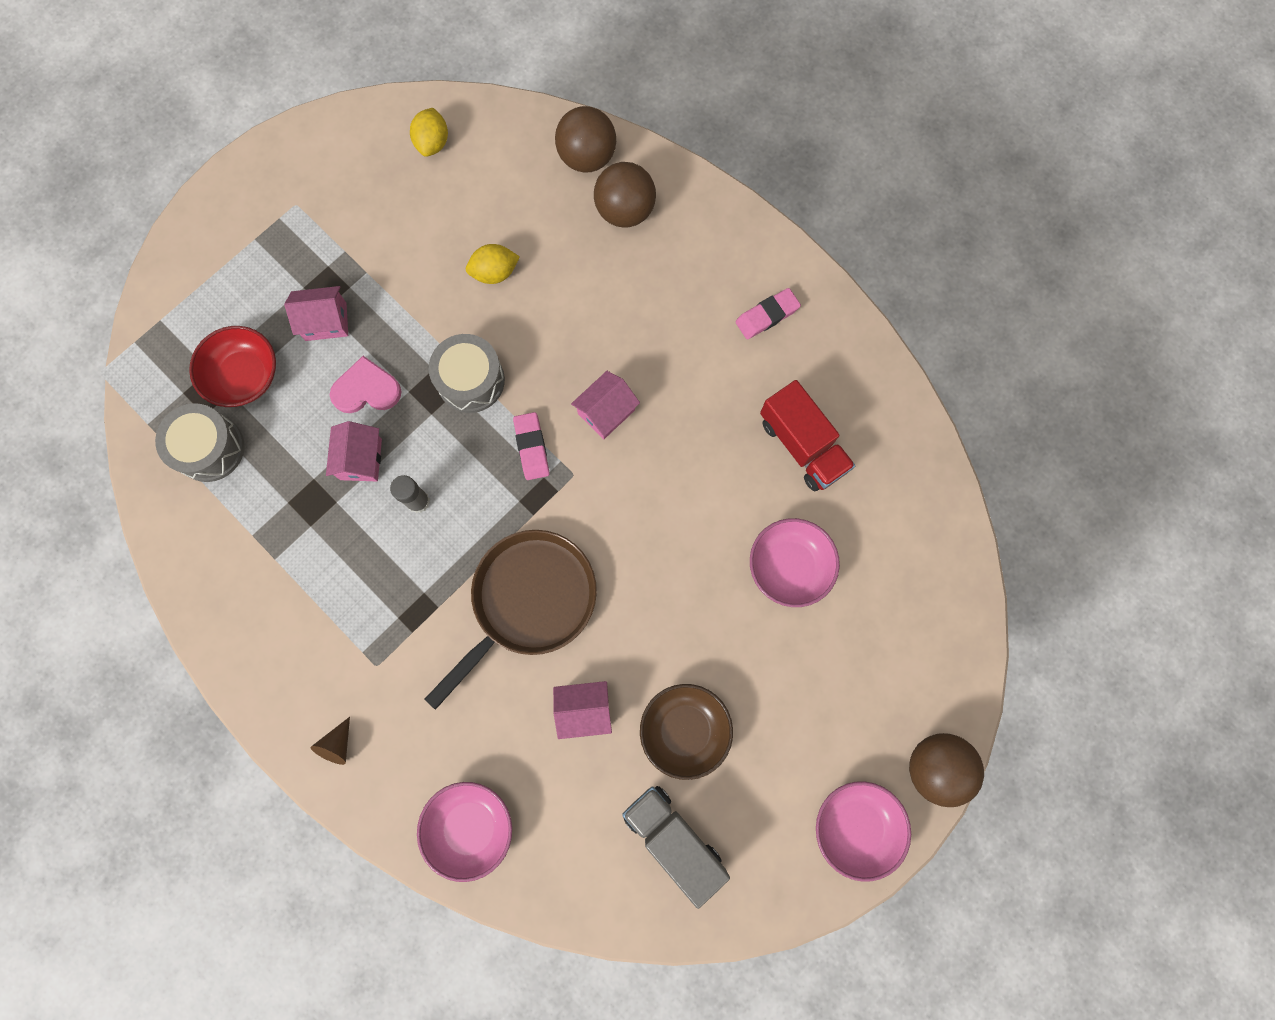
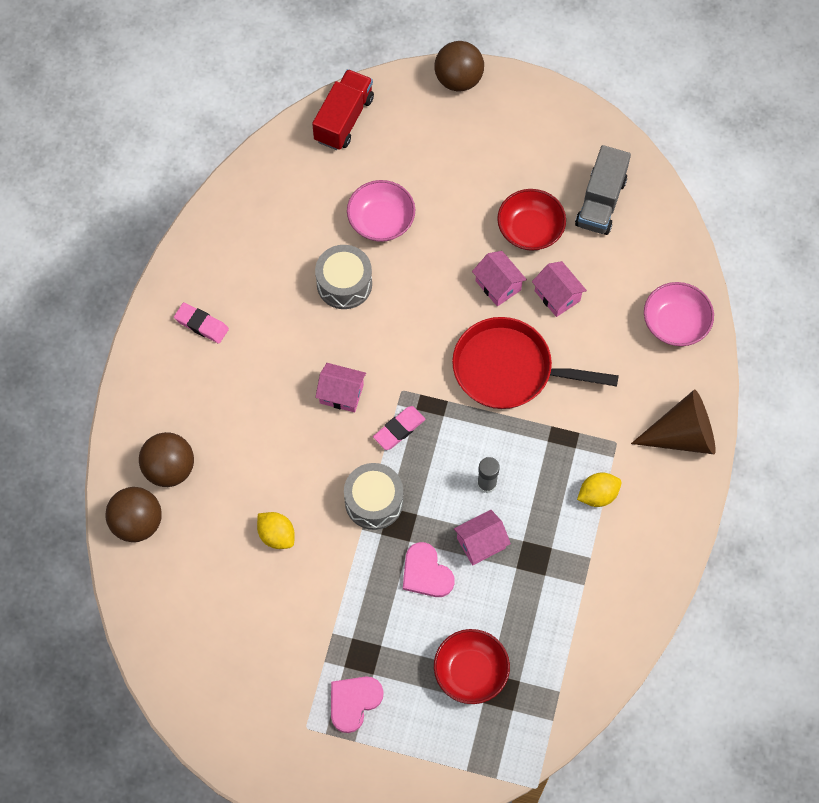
camera: 120 degrees left, 10 degrees down
grey drum [155,403,244,482] -> grey drum moved to [315,245,372,309]
pink house [284,286,348,341] -> pink house moved to [472,251,527,307]
brown cone [311,717,350,765] -> brown cone [631,389,716,454], size x2.27
yellow lemon [410,108,448,157] -> yellow lemon moved to [577,472,621,507]
brown pan [424,530,597,710] -> red pan [452,317,619,409]
brown bowl [640,684,733,780] -> red bowl [497,189,566,251]
red truck [760,380,855,491] -> red truck moved to [312,69,374,150]
pink bowl [816,781,911,882] -> none
none -> pink heart [331,677,384,733]

